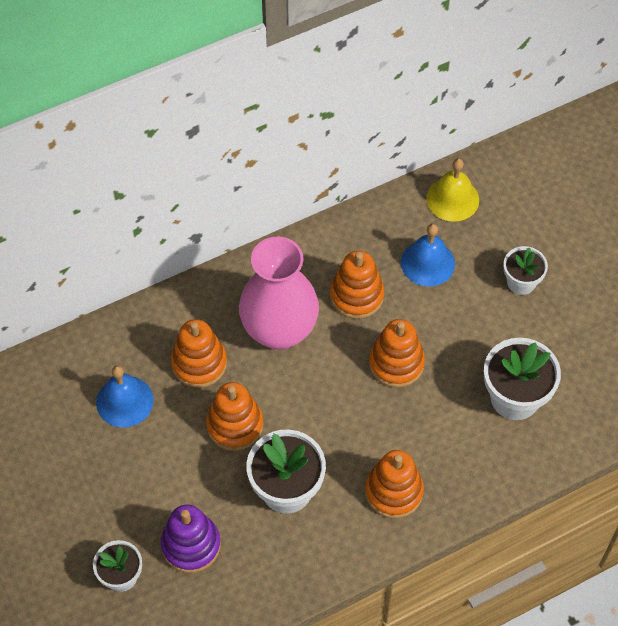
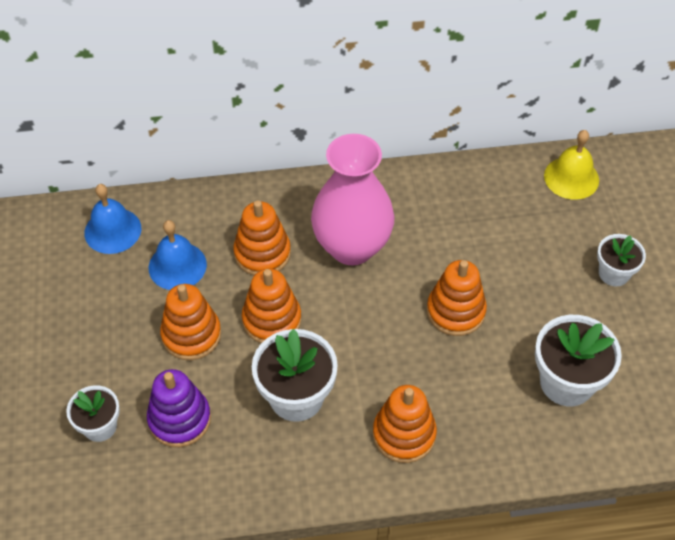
camera: 20 degrees right, 5 degrees down
orange stacking toy [330,251,384,319] -> orange stacking toy moved to [160,284,221,360]
blue bell [401,224,455,287] -> blue bell moved to [84,184,141,254]

